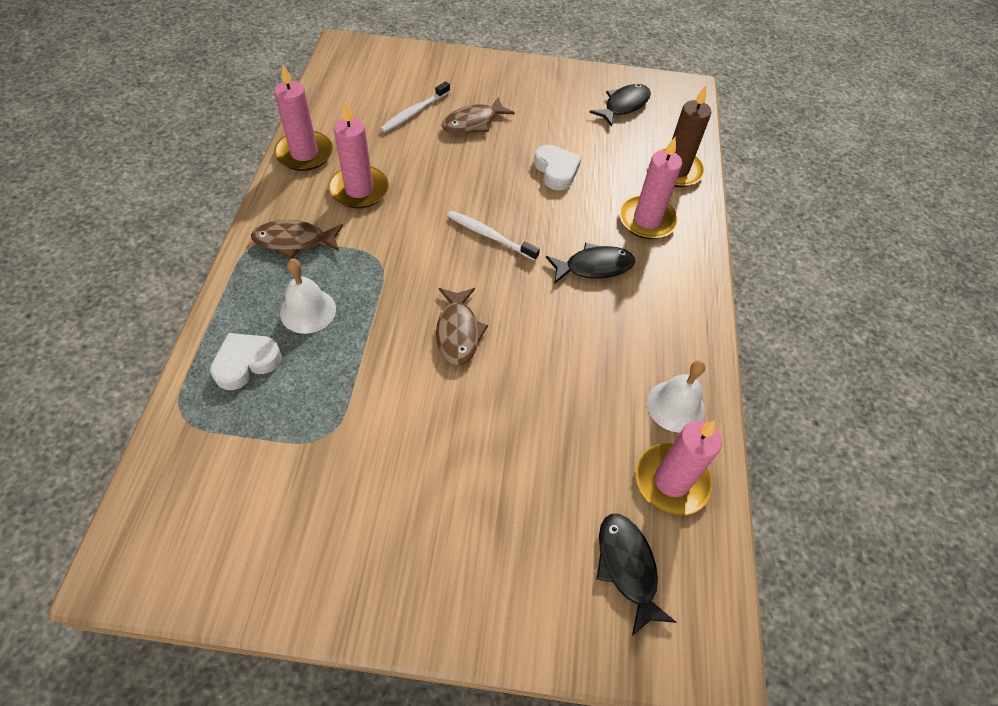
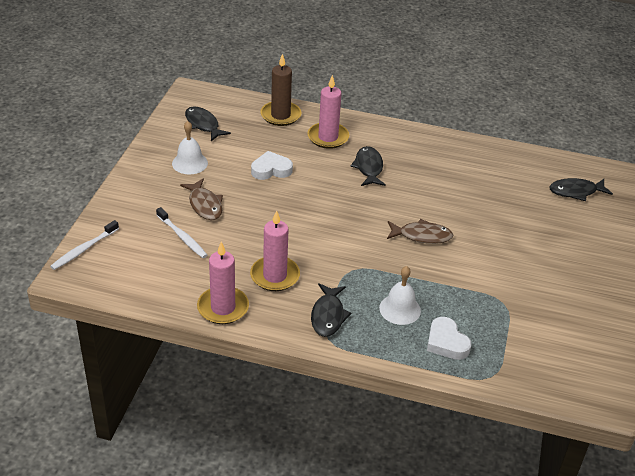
camera: 80 degrees left, 15 degrees down
brown fish [251,220,343,259] -> black fish [311,283,351,337]
white toothbrush [447,210,540,261] -> white toothbrush moved to [50,220,119,270]
pink candle [636,420,722,516] -> none
white bell [647,361,705,433] -> white bell moved to [172,121,208,174]

